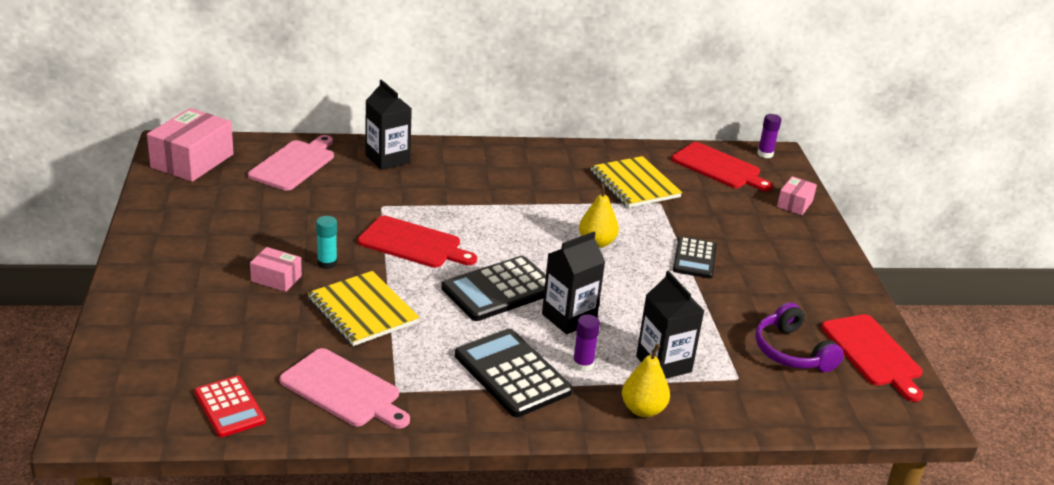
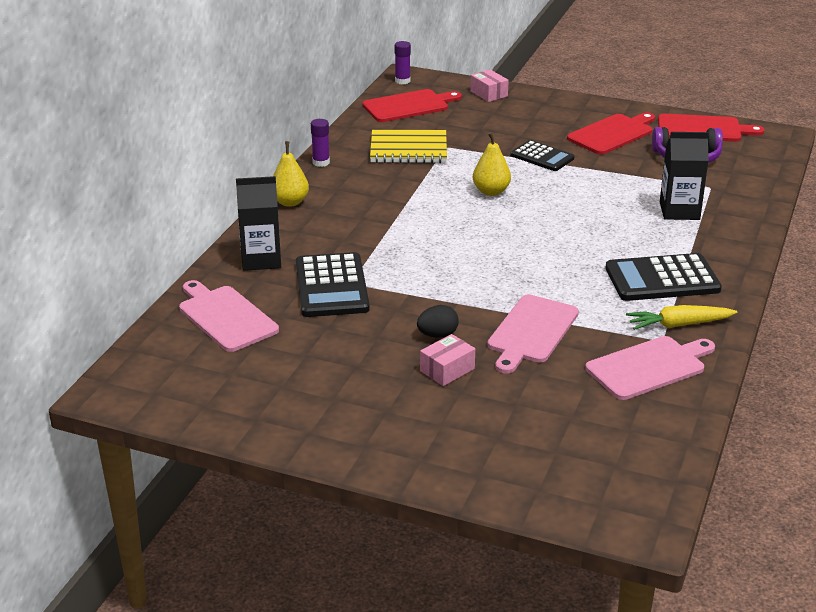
camera: 60 degrees left, 0 degrees up
pink box [147,108,234,182] -> none
red calculator [195,376,266,437] -> none
yellow notebook [308,271,420,346] -> pink cutting board [487,294,579,374]
turquoise glue stick [316,216,337,269] -> black egg [417,305,459,338]
red cutting board [358,216,477,268] -> red cutting board moved to [567,113,655,155]
black calculator [441,256,546,321] -> black calculator moved to [296,252,370,317]
black carton [542,232,605,334] -> none
purple glue stick [573,314,600,372] -> purple glue stick moved to [311,119,330,167]
yellow pear [622,344,670,417] -> yellow pear moved to [273,141,309,207]
none -> yellow carrot [626,305,737,330]

